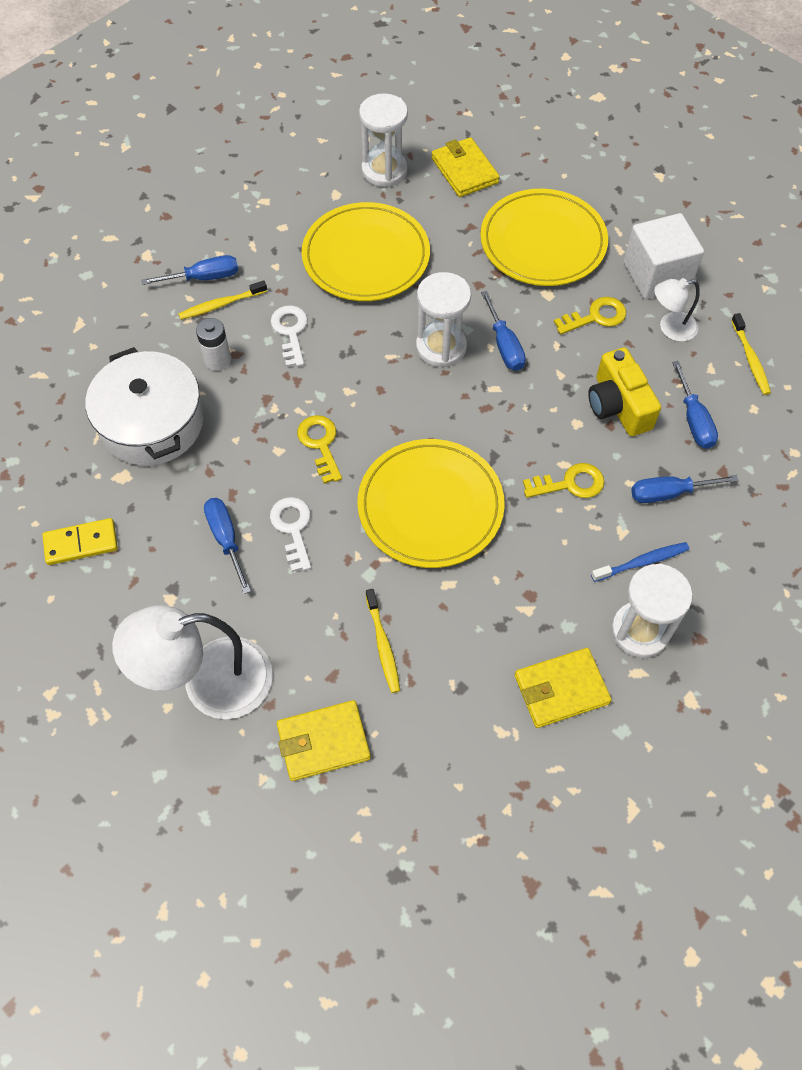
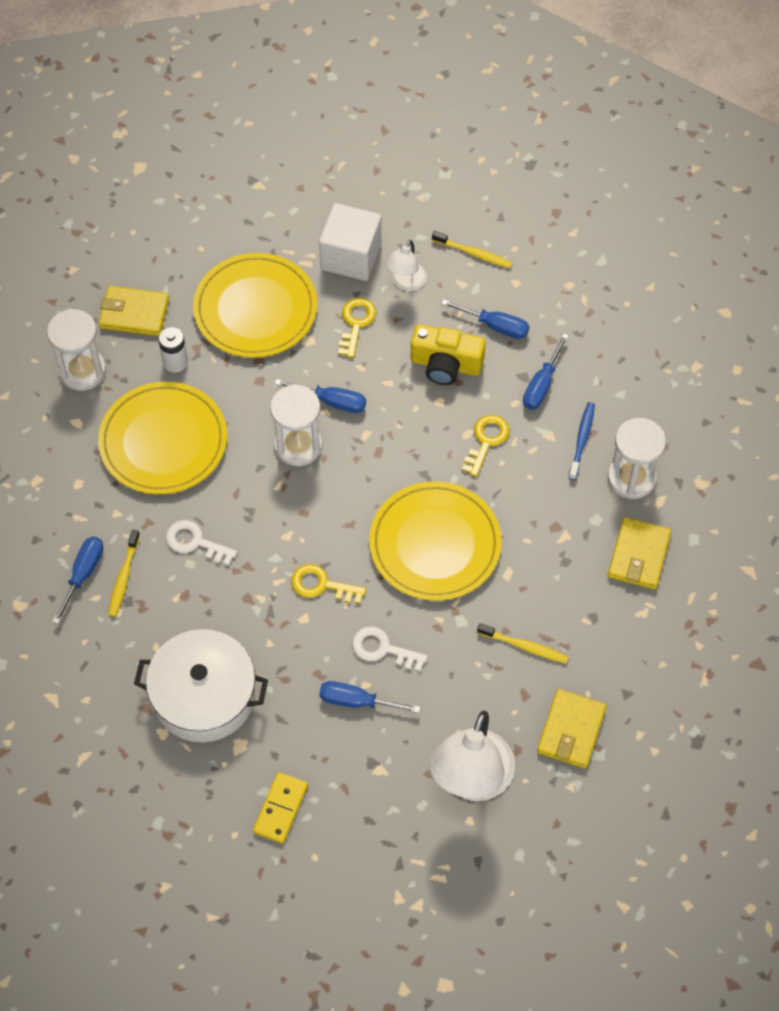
camera: 55 degrees left, 0 degrees up
white battery [196,318,231,371] -> white battery moved to [158,327,188,372]

